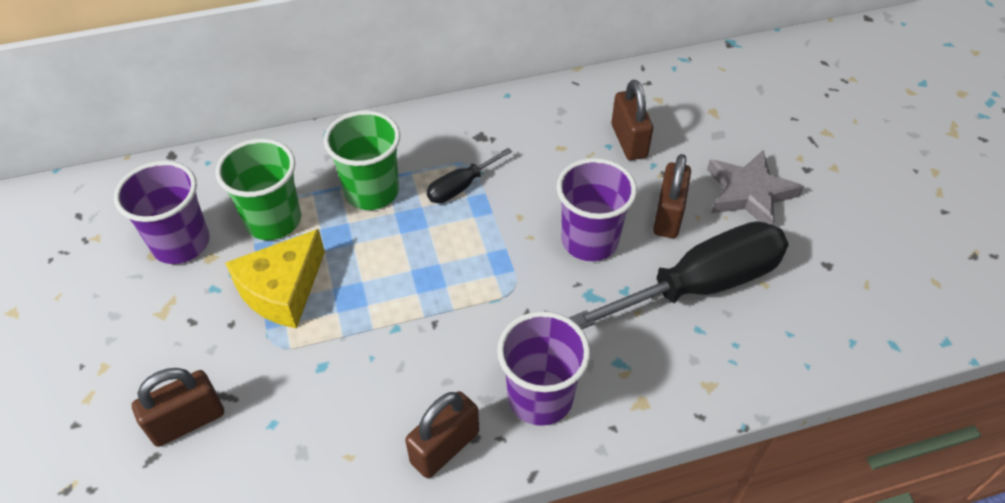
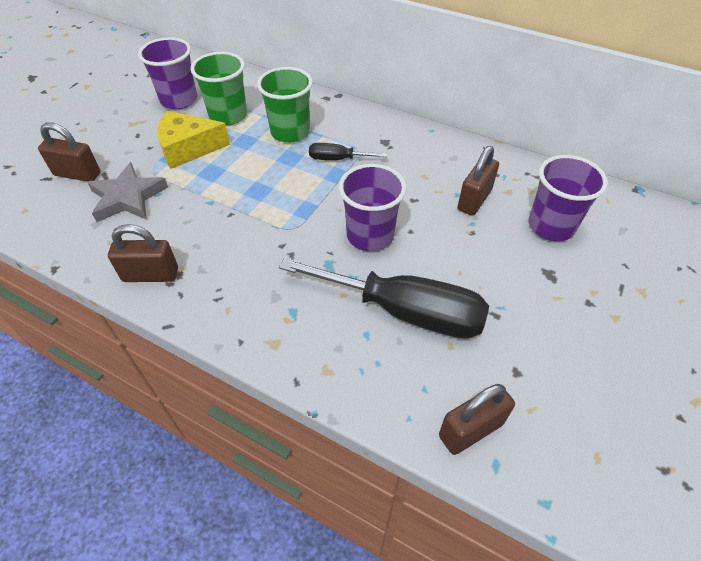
camera: 45 degrees right, 0 degrees up
purple cup [497,311,590,426] -> purple cup moved to [528,155,608,241]
brown padlock [653,154,691,238] -> brown padlock moved to [439,384,515,455]
grey star [707,150,804,225] -> grey star moved to [87,162,168,222]

